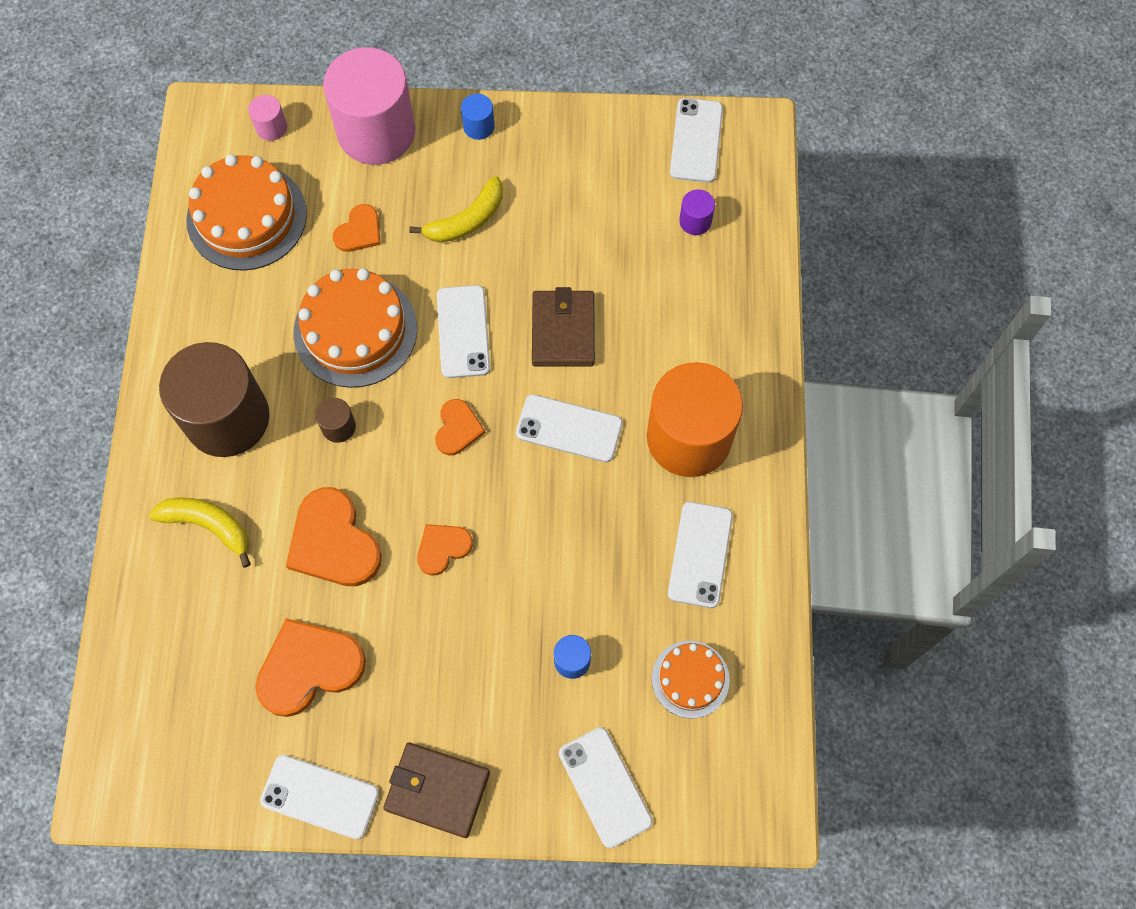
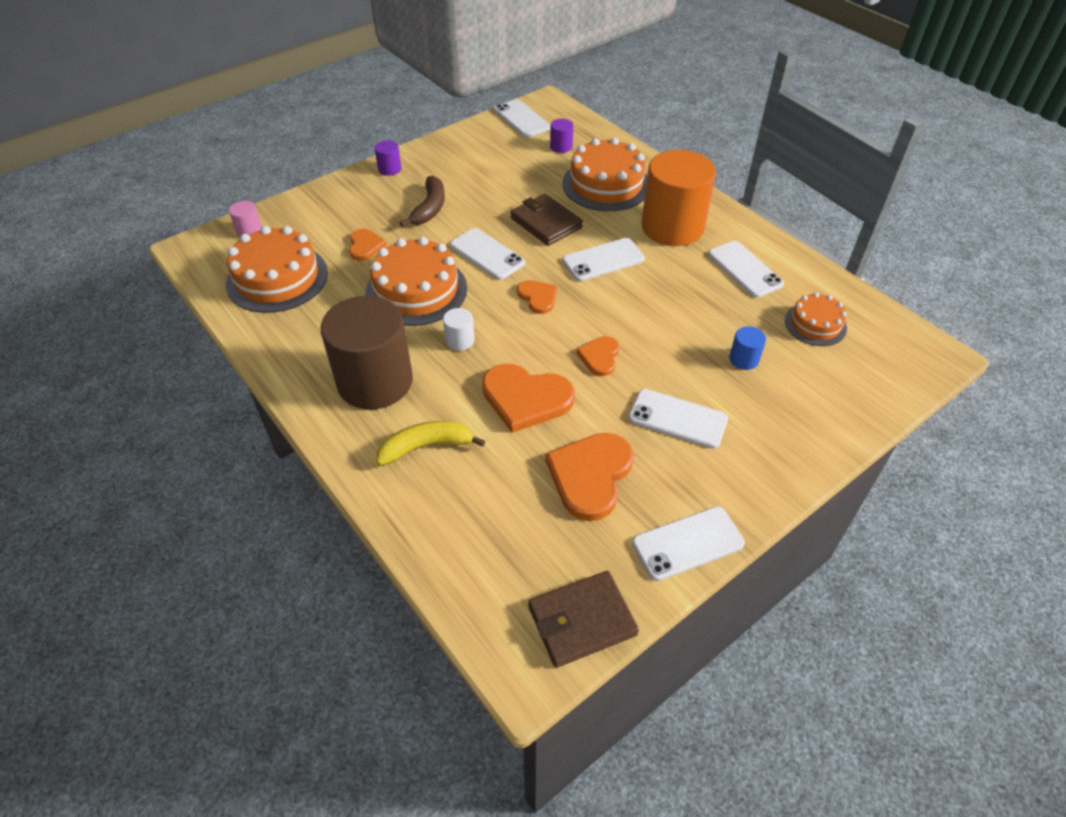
camera: 40 degrees left, 20 degrees down
brown cylinder [315,398,356,443] -> white cylinder [443,308,475,351]
pink cylinder [323,47,415,165] -> none
brown wallet [383,743,490,838] -> brown wallet moved to [528,571,639,668]
yellow banana [409,176,503,243] -> brown banana [400,176,445,227]
blue cylinder [461,94,495,140] -> purple cylinder [374,140,402,176]
white phone [559,727,653,848] -> white phone moved to [628,389,728,449]
none -> orange cake [562,137,647,211]

